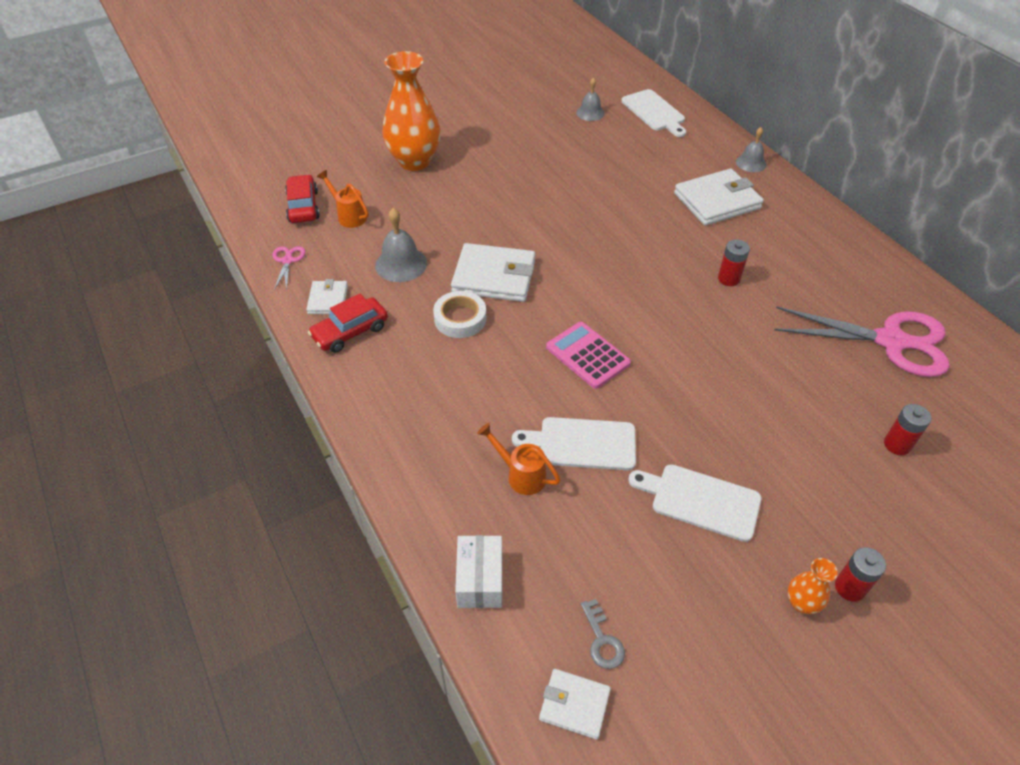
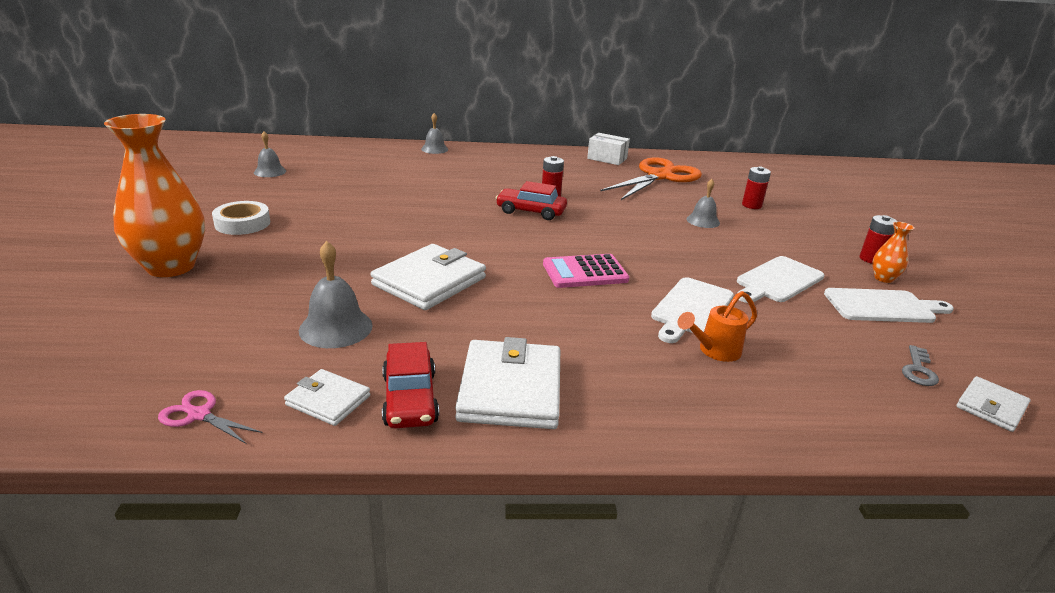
camera: 65 degrees left, 20 degrees down
red car [285,174,320,223] -> red car moved to [496,181,567,220]
orange watering can [317,170,369,228] -> none
white tape [433,291,486,338] -> white tape moved to [212,201,270,235]
white box [455,535,502,608] -> white box moved to [587,133,630,165]
grey key [581,599,625,669] -> grey key turned 105 degrees clockwise [902,345,939,386]
white cutting board [621,89,686,137] -> white cutting board moved to [824,288,954,323]
white wallet [674,169,764,226] -> white wallet moved to [455,337,560,429]
pink scissors [774,306,950,377] -> orange scissors [600,157,702,200]
none -> grey bell [687,179,720,228]

